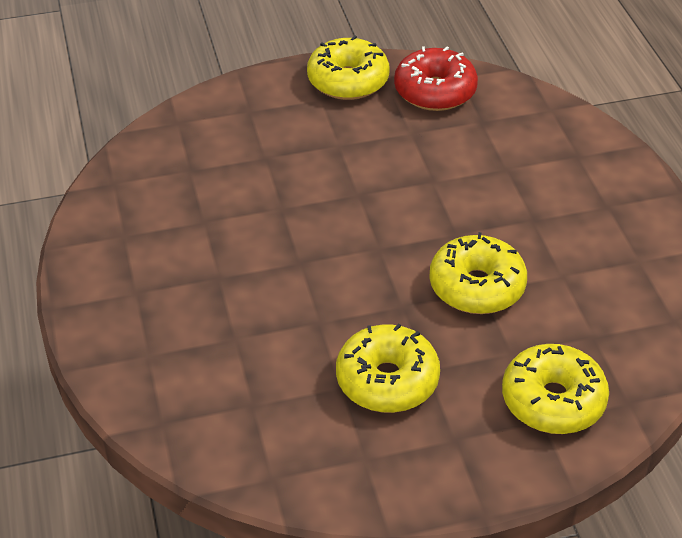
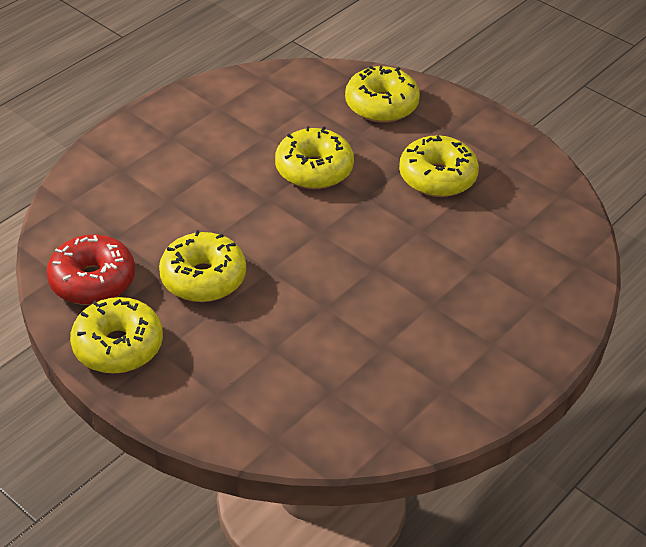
camera: 125 degrees left, 0 degrees up
none -> yellow donut [159,230,246,302]

